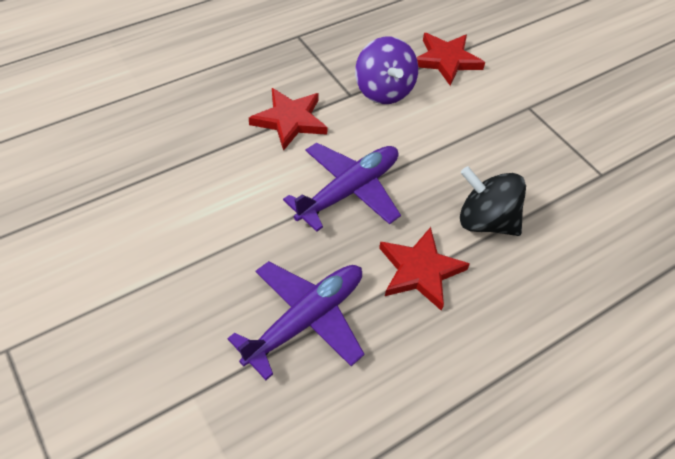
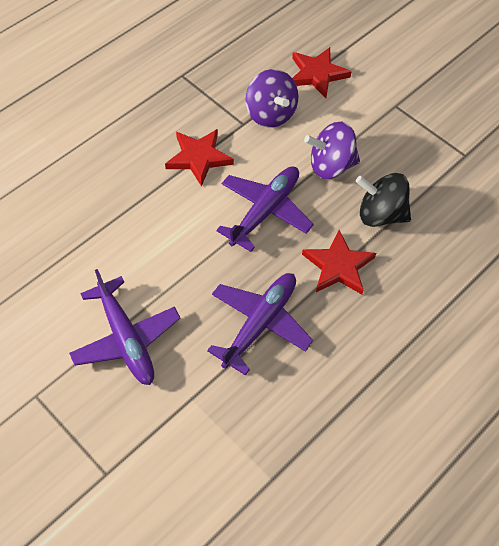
camera: 10 degrees left, 5 degrees up
none -> purple plane [69,269,181,385]
none -> purple spinning top [304,121,360,179]

